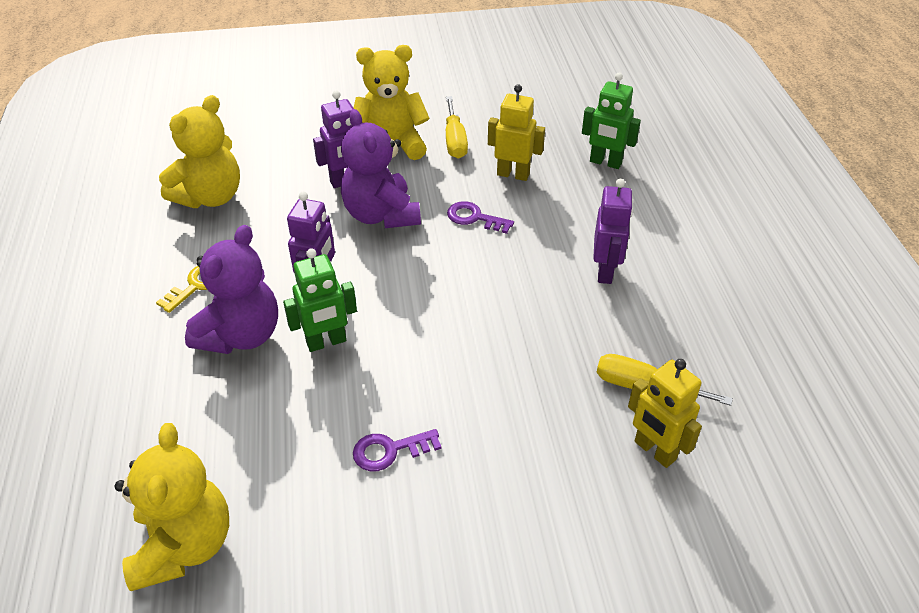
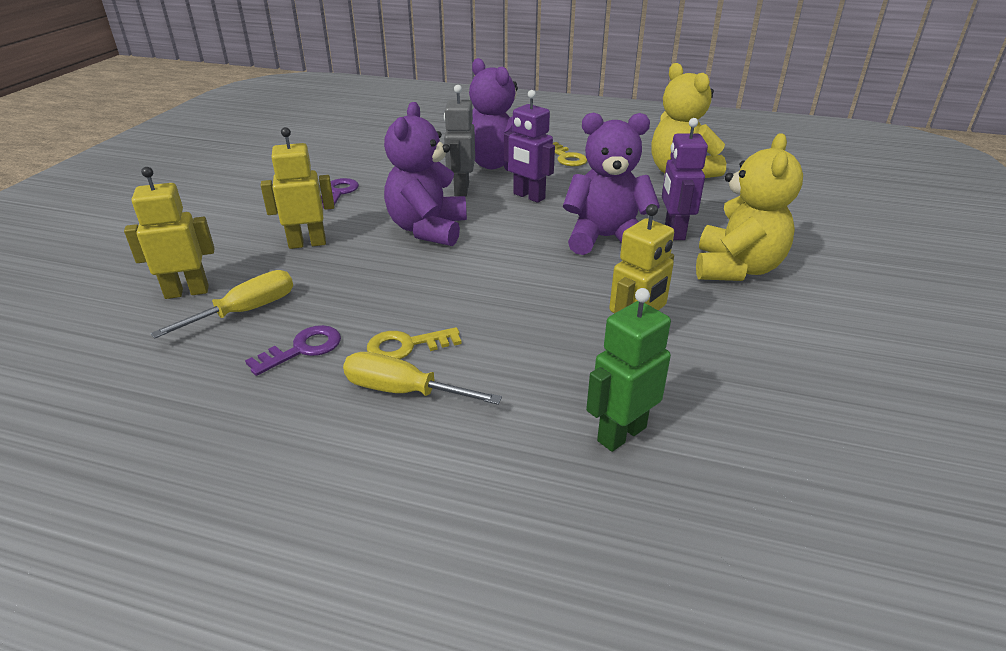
camera: 115 degrees right, 10 degrees down
yellow teddy bear [114,423,229,591] -> none
green robot [283,248,357,352] -> grey robot [444,85,475,196]
yellow screwdriver [446,96,468,159] -> yellow screwdriver moved to [343,352,502,405]
purple key [447,201,514,234] -> purple key moved to [245,325,341,376]
purple robot [593,179,633,284] -> yellow key [367,327,461,359]
none -> yellow robot [260,127,334,249]
none -> purple teddy bear [384,102,467,246]

